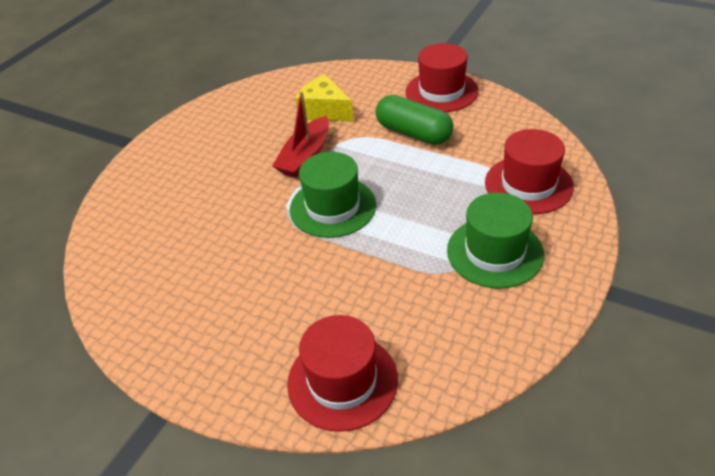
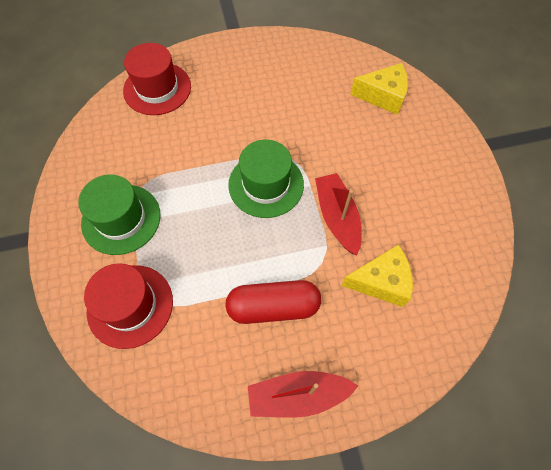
camera: 135 degrees right, 20 degrees up
green capsule [375,95,454,145] -> red capsule [225,280,321,324]
red hat [406,43,479,112] -> red boat [248,371,358,418]
none -> yellow cheese [350,63,408,115]

